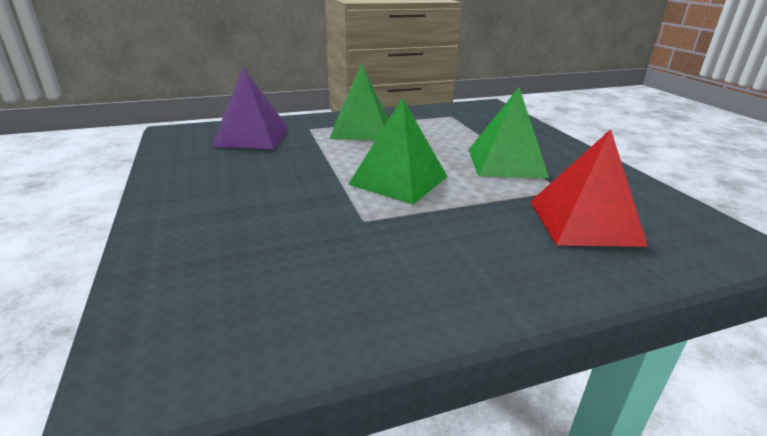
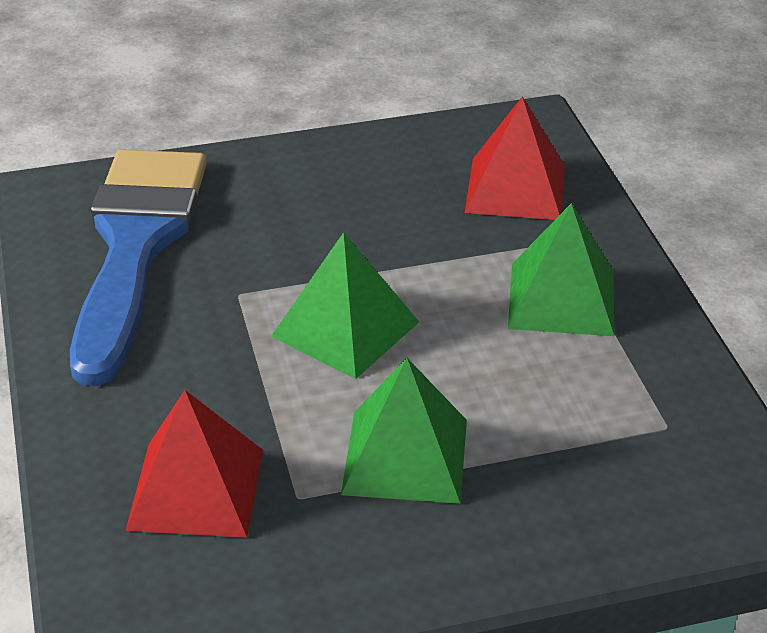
camera: 95 degrees right, 10 degrees up
purple pyramid [211,67,289,149] -> red pyramid [465,97,565,220]
none -> blue brush [70,149,207,386]

